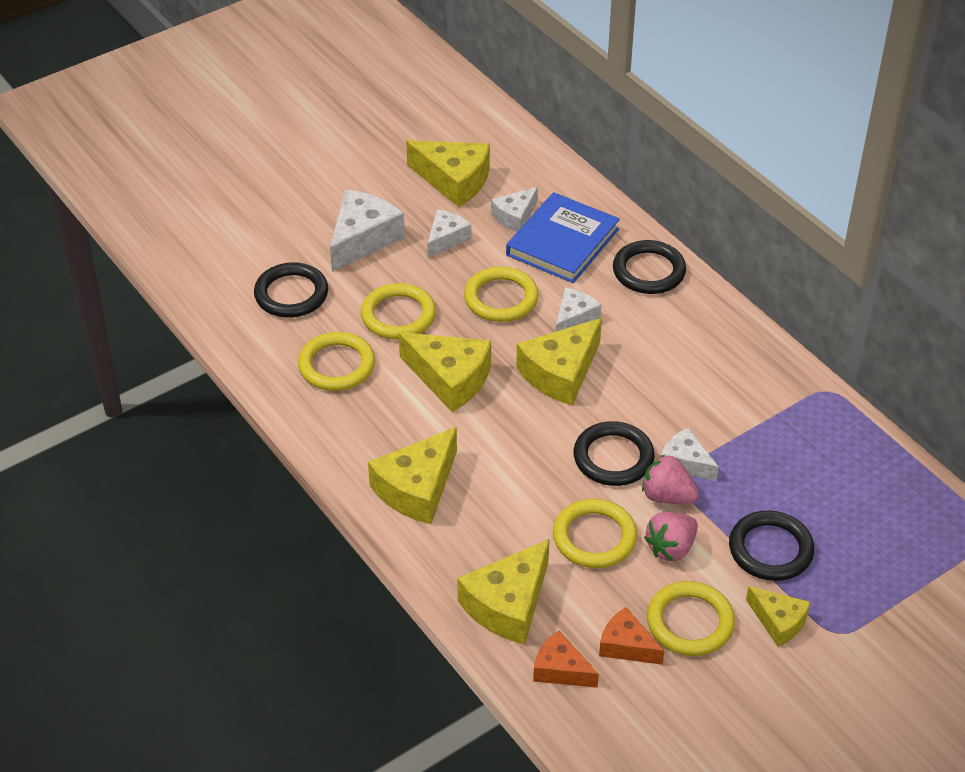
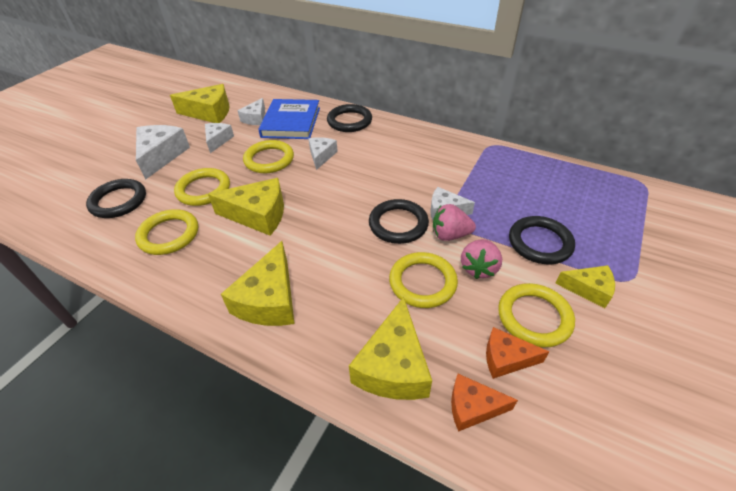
camera: 25 degrees left, 0 degrees up
yellow cheese [516,318,602,406] -> none

